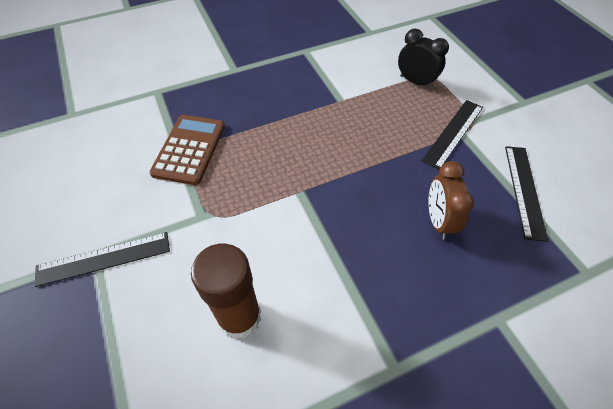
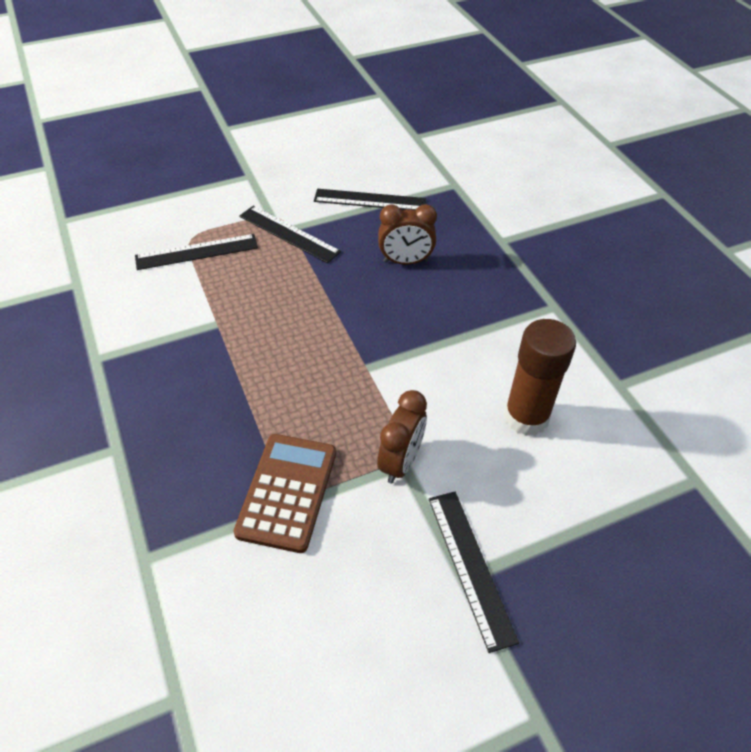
camera: 90 degrees left, 5 degrees down
brown calculator [150,115,225,185] -> brown calculator turned 90 degrees clockwise [233,434,336,553]
black clock [398,29,449,89] -> black ruler [135,234,258,270]
none -> brown clock [377,390,427,484]

